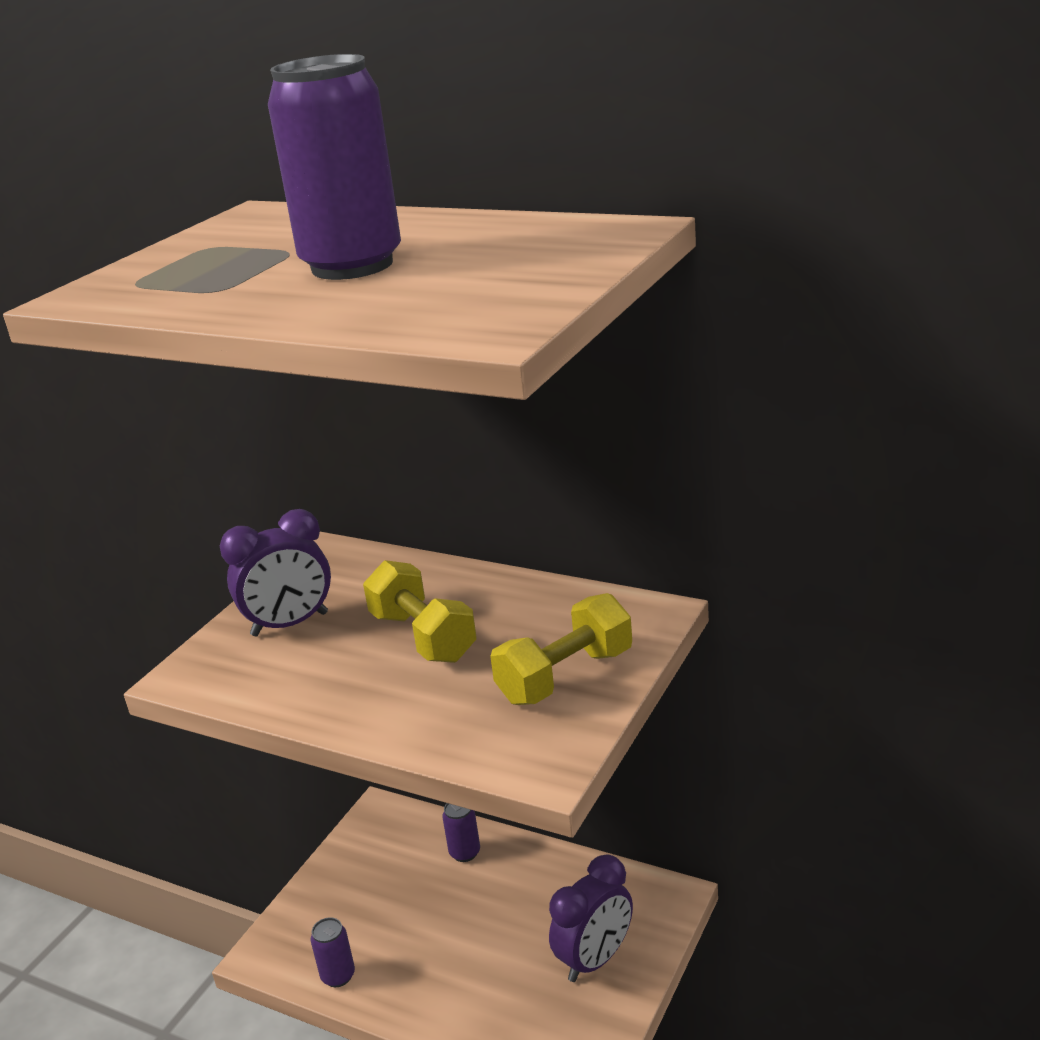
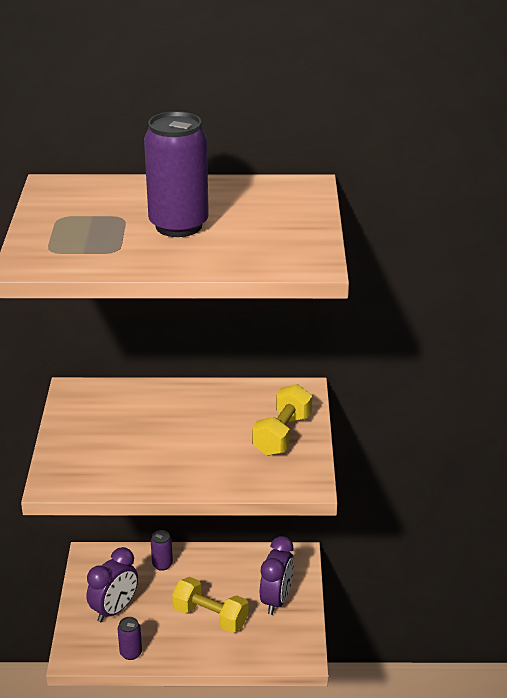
camera: 30 degrees left, 5 degrees up
purple clock [220,509,331,636] -> purple clock moved to [86,547,138,622]
yellow dumbbell [363,560,477,663] -> yellow dumbbell moved to [172,577,248,633]

